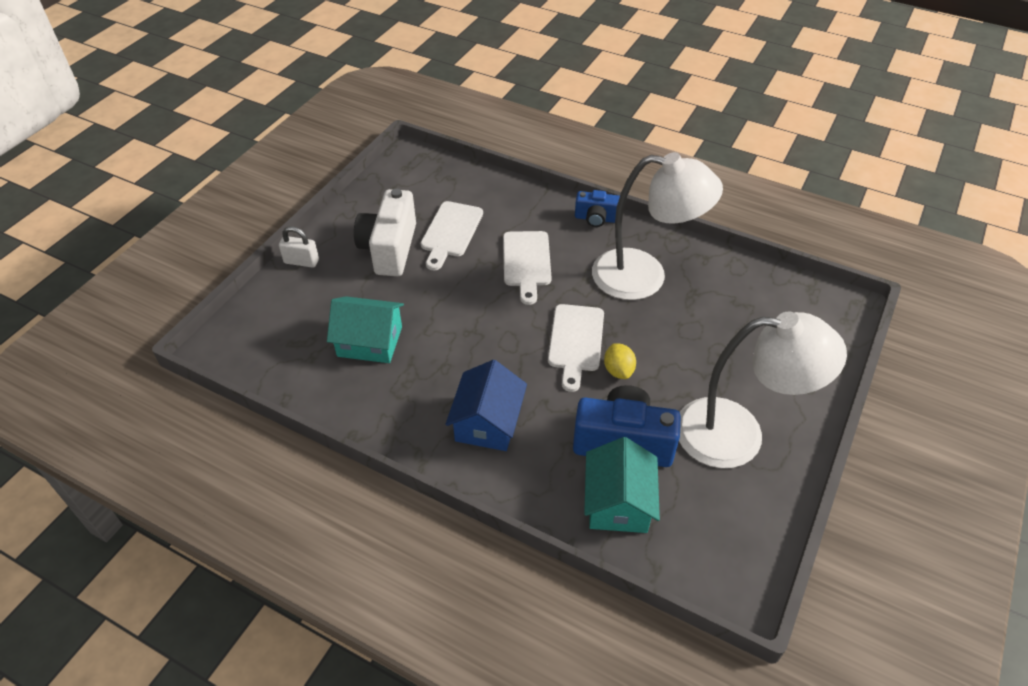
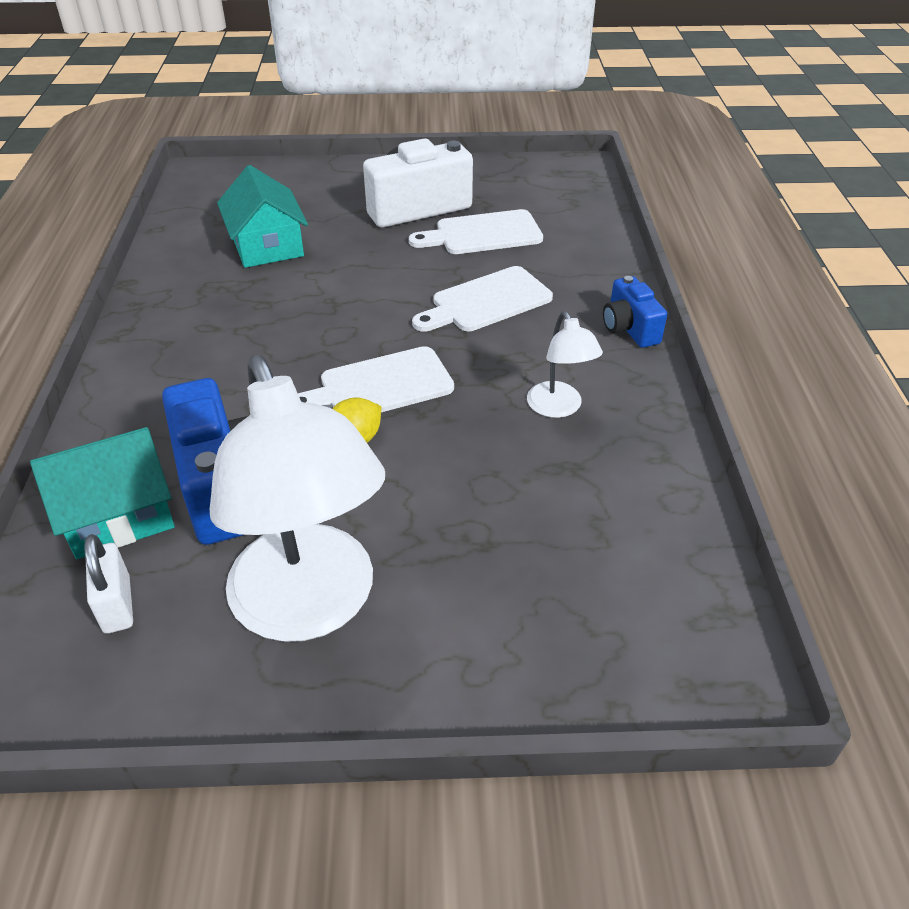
camera: 60 degrees right, 5 degrees down
white padlock [279,226,319,268] -> white padlock moved to [84,534,133,634]
blue house [445,360,527,451] -> none
white lamp [592,152,723,300] -> white lamp [527,311,603,418], size x0.46

